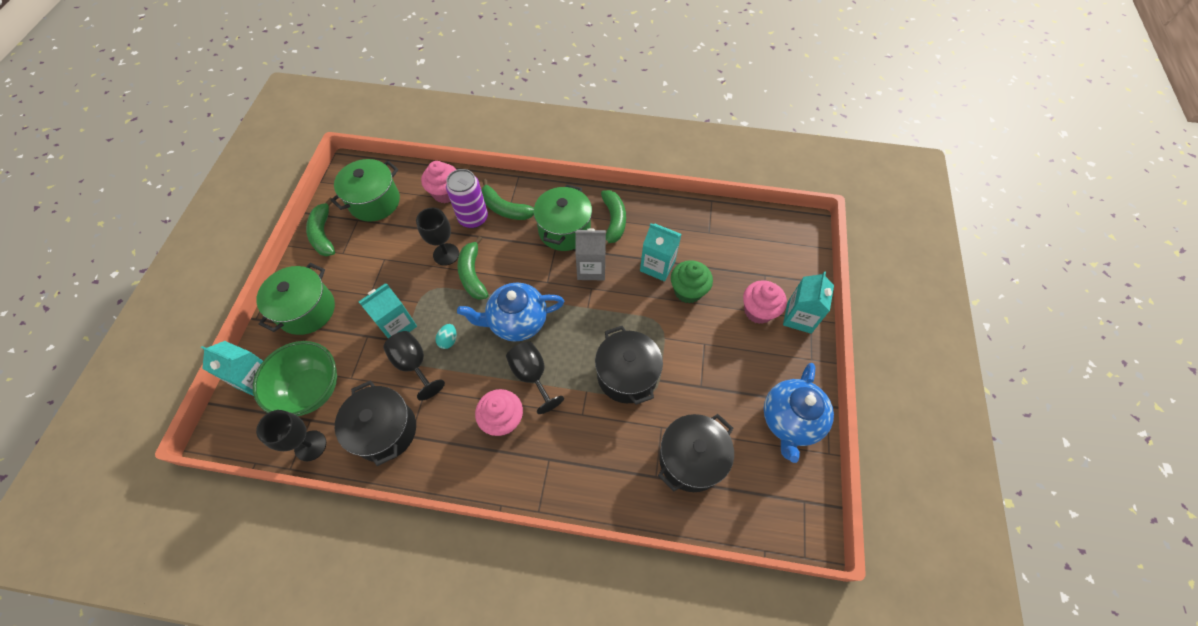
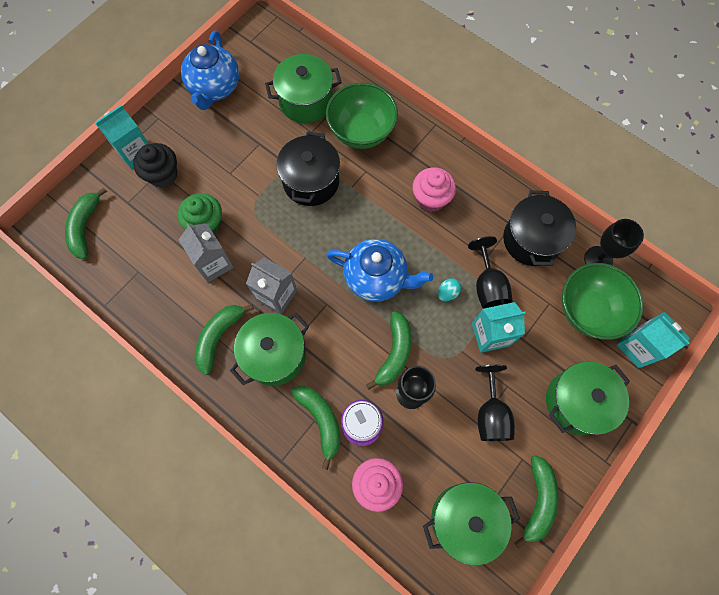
camera: 150 degrees left, 10 degrees up
black goblet [506,341,564,414] -> black goblet moved to [475,364,515,441]
turquoise carton [640,223,681,281] -> grey carton [179,223,234,283]
black pot [658,414,734,492] -> green pot [265,54,342,123]
pink cupcake [743,280,787,324] -> black cupcake [133,143,177,188]
blue teapot [764,363,834,463] -> blue teapot turned 135 degrees clockwise [181,31,239,110]
none -> green banana [65,187,107,259]
none -> green bowl [326,83,398,149]

